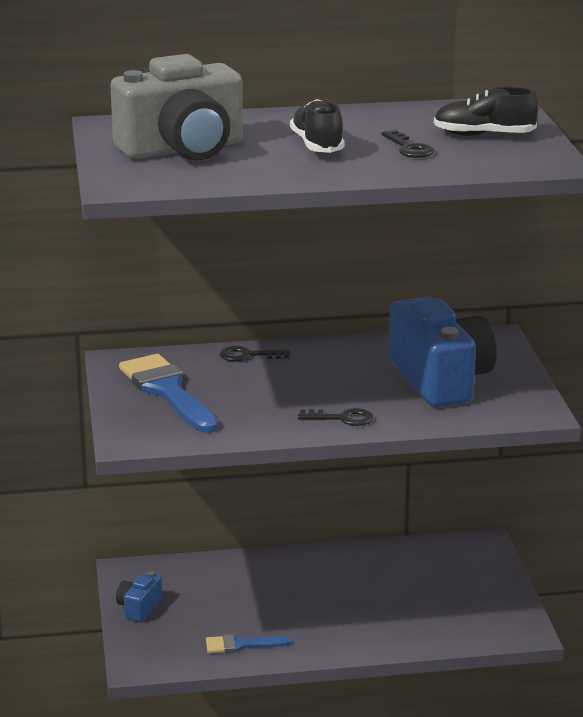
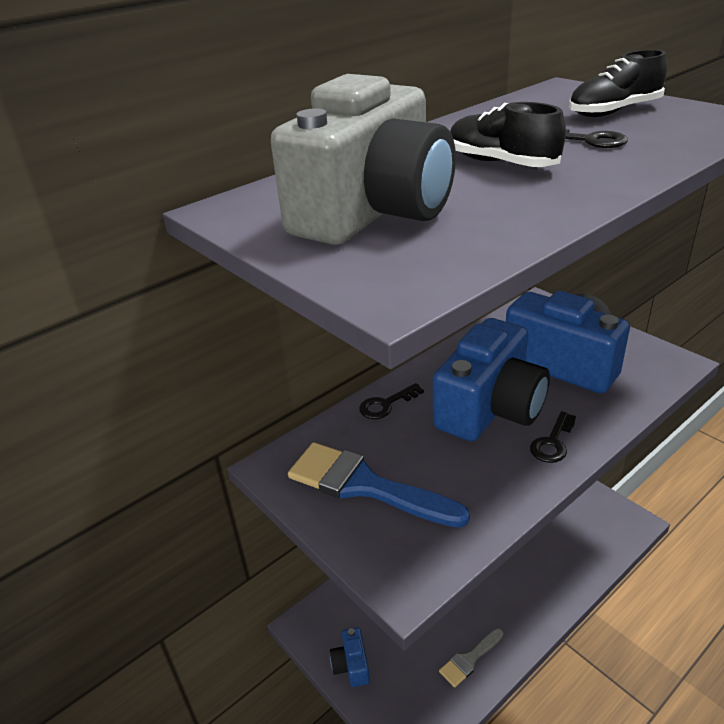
camera: 30 degrees left, 10 degrees up
blue brush [206,634,291,653] -> grey brush [439,628,504,688]
black key [298,408,374,426] -> black key turned 150 degrees clockwise [530,411,576,463]
none -> blue camera [433,318,550,442]

